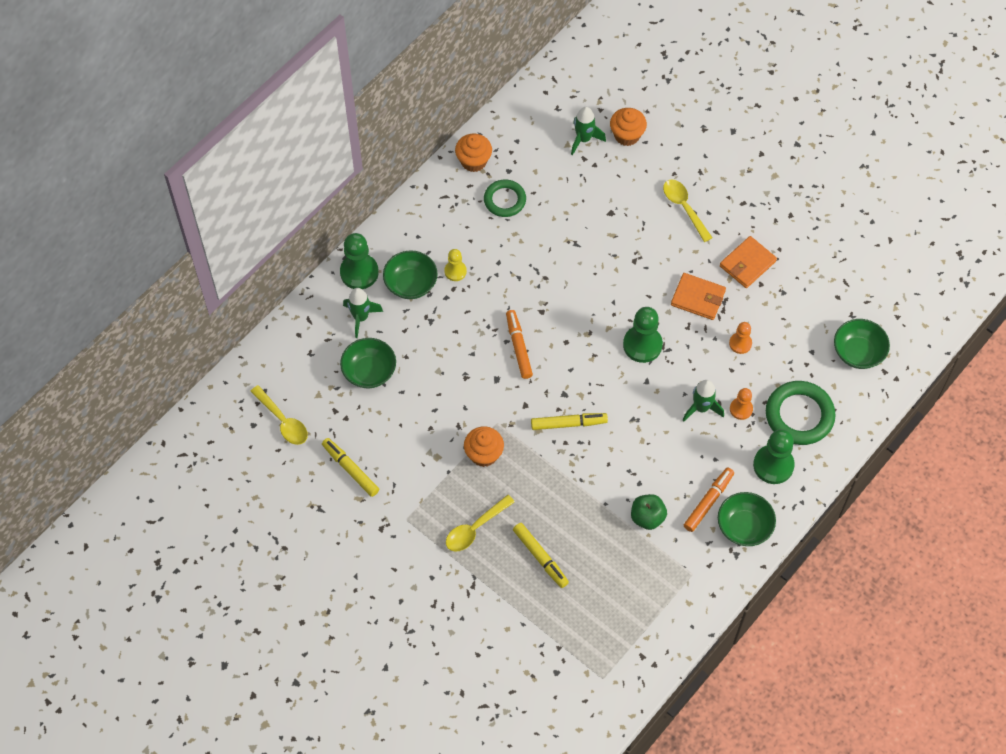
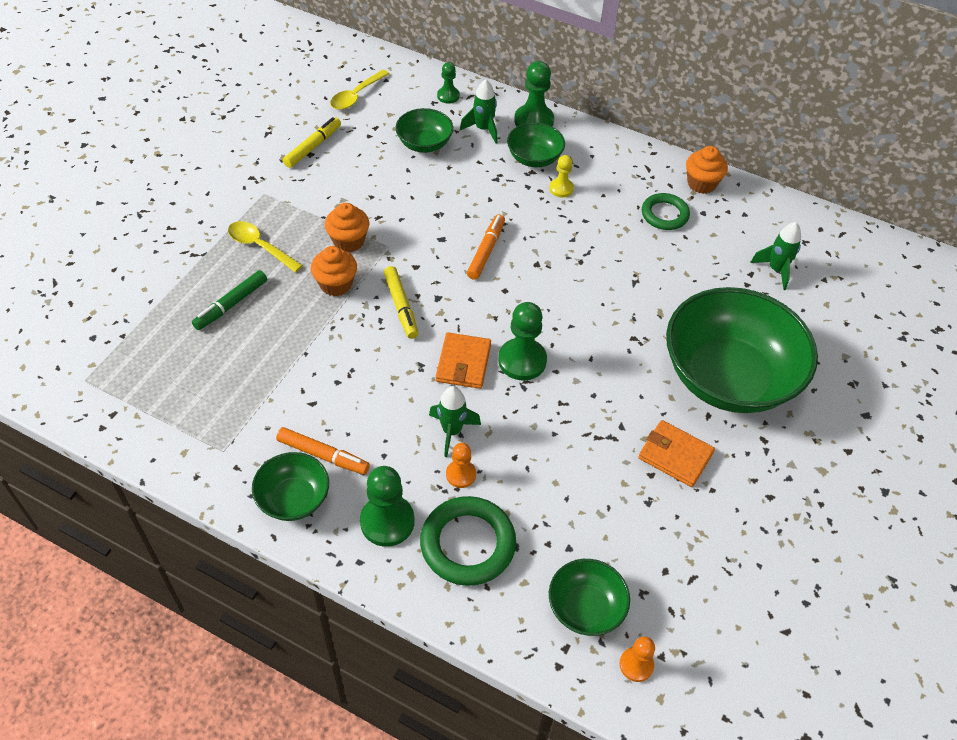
camera: 75 degrees right, 10 degrees down
orange marker [506,310,533,379] -> orange marker turned 45 degrees counterclockwise [467,214,505,280]
yellow marker [513,523,569,588] -> green marker [192,270,267,330]
orange cupcake [610,108,647,146] -> orange cupcake moved to [311,246,357,296]
green apple [631,494,667,530] -> none
yellow spoon [663,180,712,242] -> green bowl [666,287,818,413]
orange wallet [671,273,726,320] -> orange wallet moved to [436,333,491,389]
orange pawn [729,322,752,354] -> orange pawn moved to [619,636,655,682]
none -> green pawn [437,62,460,104]

